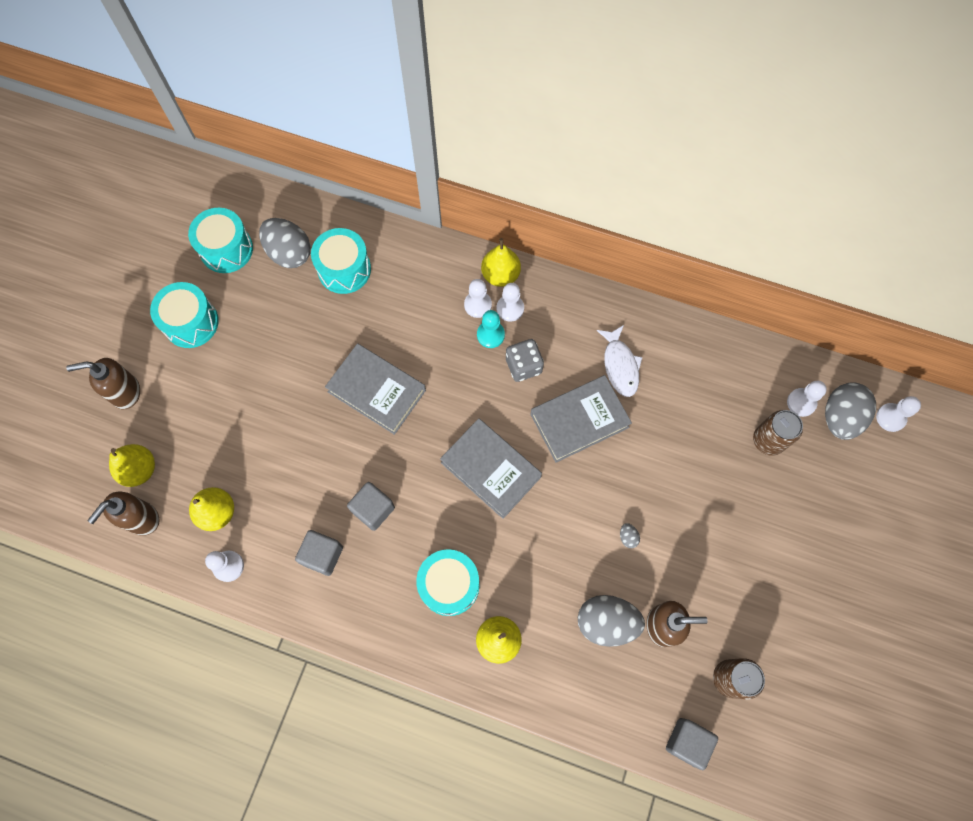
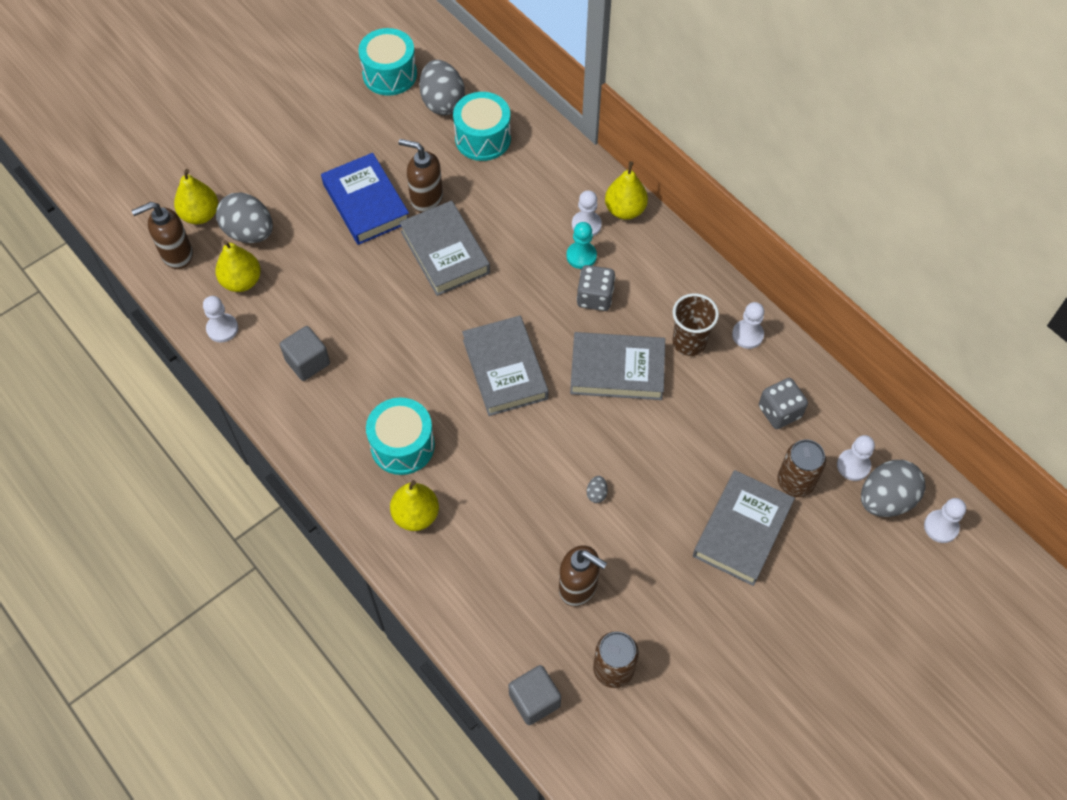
camera: 30 degrees right, 10 degrees down
brown soap dispenser [66,358,140,409] -> brown soap dispenser moved to [398,139,443,213]
turquoise drum [150,282,219,348] -> none
grey cube [347,482,395,531] -> none
white pawn [497,283,524,321] -> white pawn moved to [732,302,764,349]
grey egg [578,595,645,647] -> grey egg moved to [216,192,273,243]
white fish [597,325,642,397] -> brown cup [672,293,719,356]
none -> blue book [321,153,409,245]
none -> grey book [693,470,795,586]
none -> grey dice [759,378,808,429]

